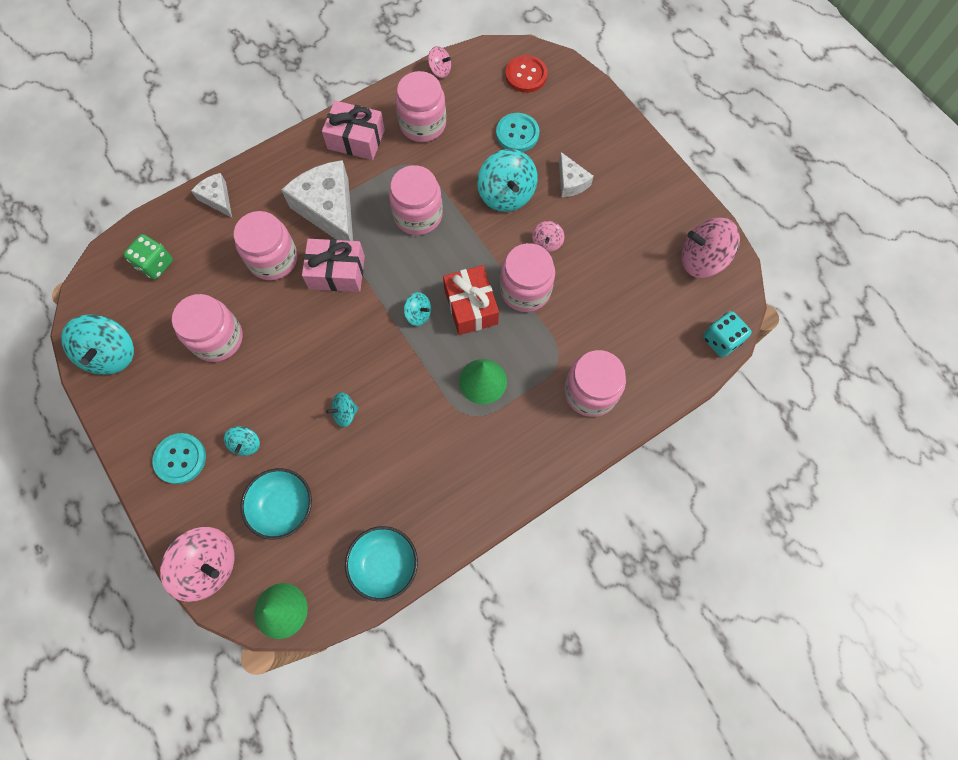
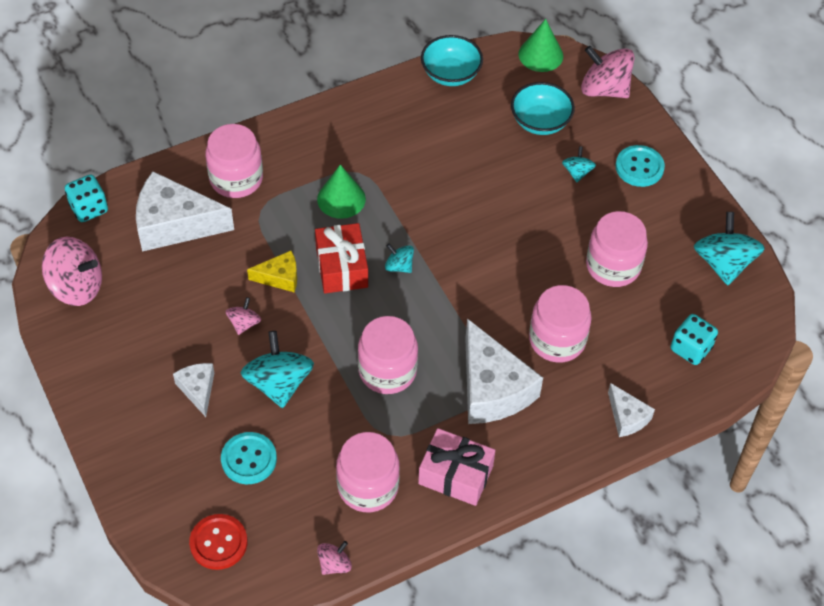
camera: 175 degrees left, 15 degrees down
green dice [123,234,173,280] -> turquoise dice [671,314,718,365]
pink gift [302,239,365,292] -> none
turquoise spinning top [326,392,359,427] -> none
pink spinning top [428,46,451,78] -> pink spinning top turned 105 degrees clockwise [317,541,352,575]
pink jar [500,243,555,312] -> yellow cheese [247,251,297,292]
none -> white cheese [136,171,234,252]

